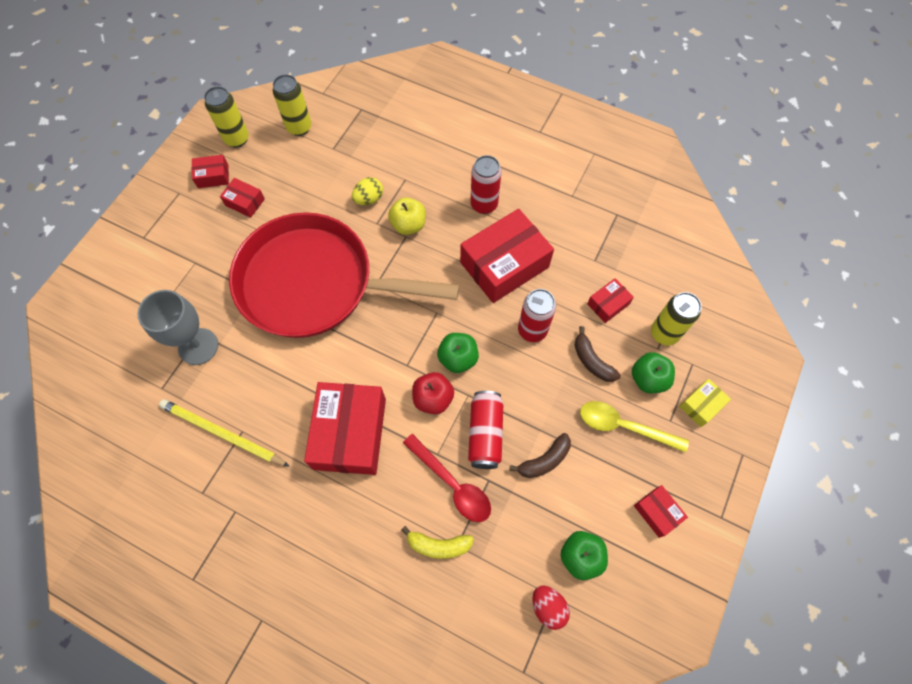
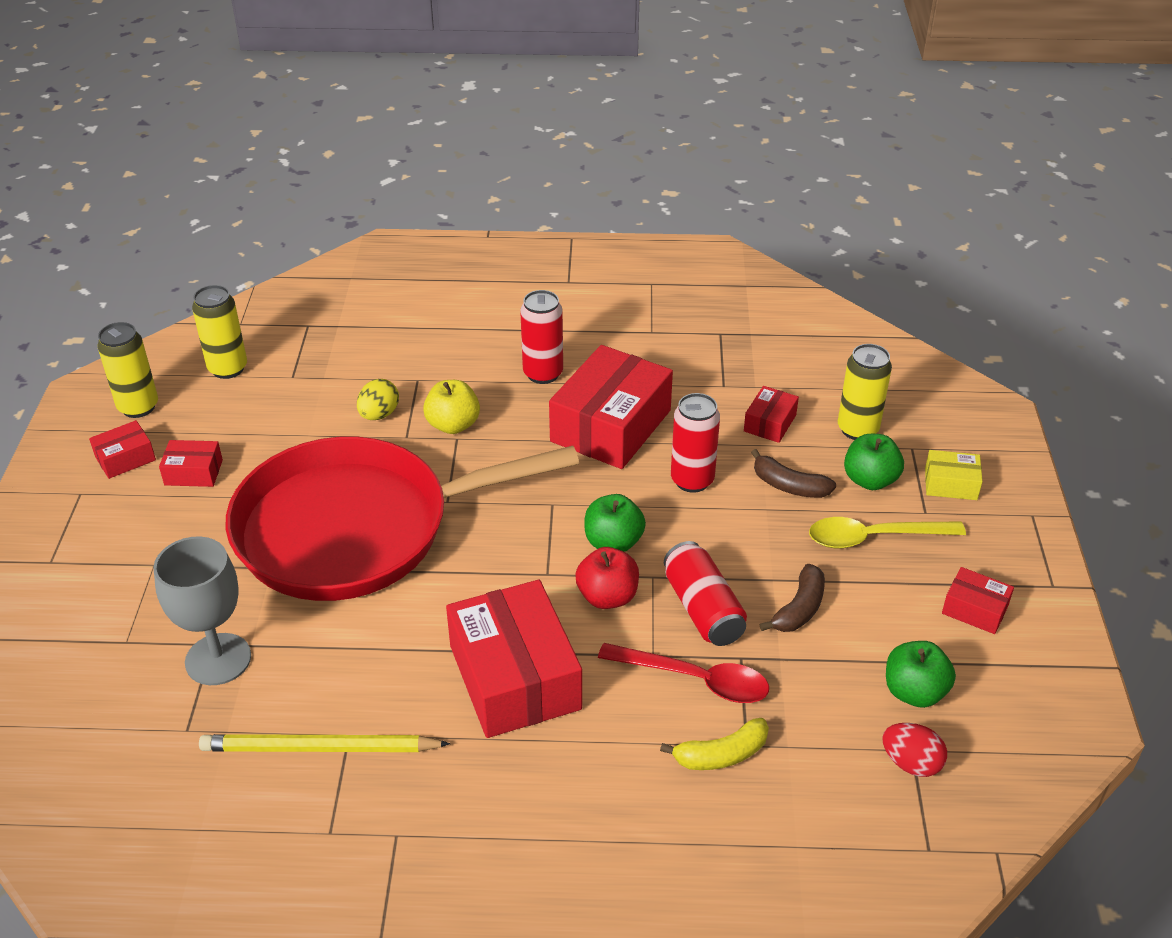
camera: 25 degrees left, 25 degrees down
yellow box [679,379,731,427] -> yellow box turned 75 degrees clockwise [925,450,983,500]

